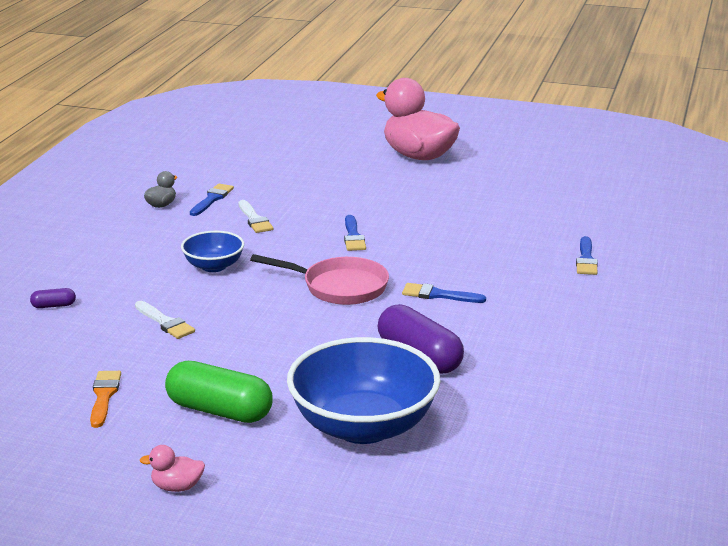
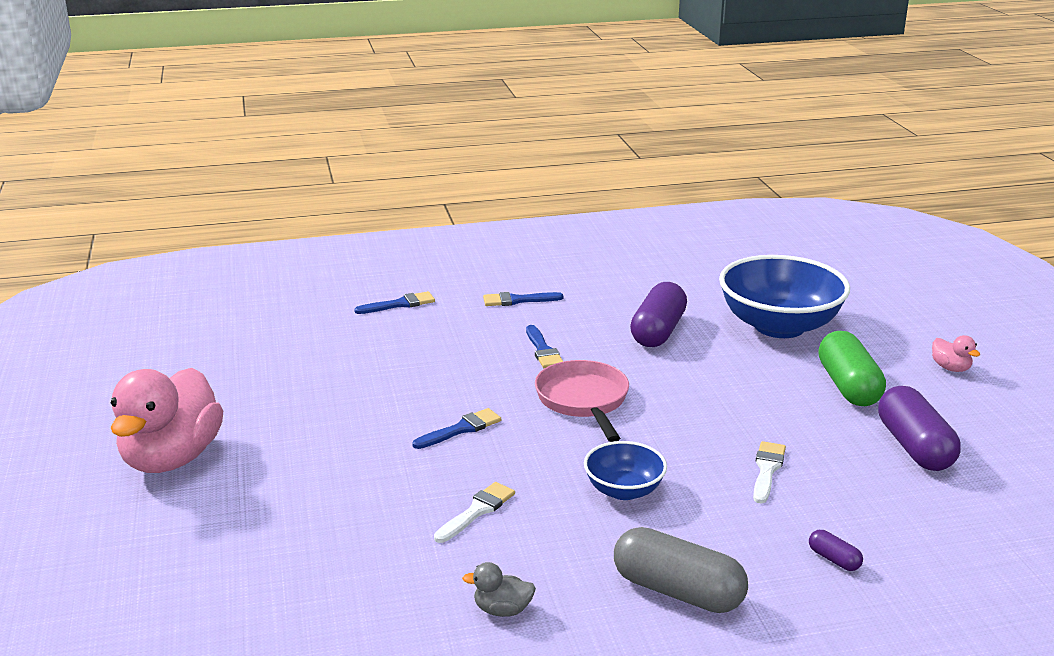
camera: 120 degrees left, 0 degrees up
orange brush [90,371,121,428] -> purple capsule [878,386,961,471]
blue brush [190,184,234,216] -> blue brush moved to [483,292,563,306]
none -> grey capsule [614,527,748,613]

